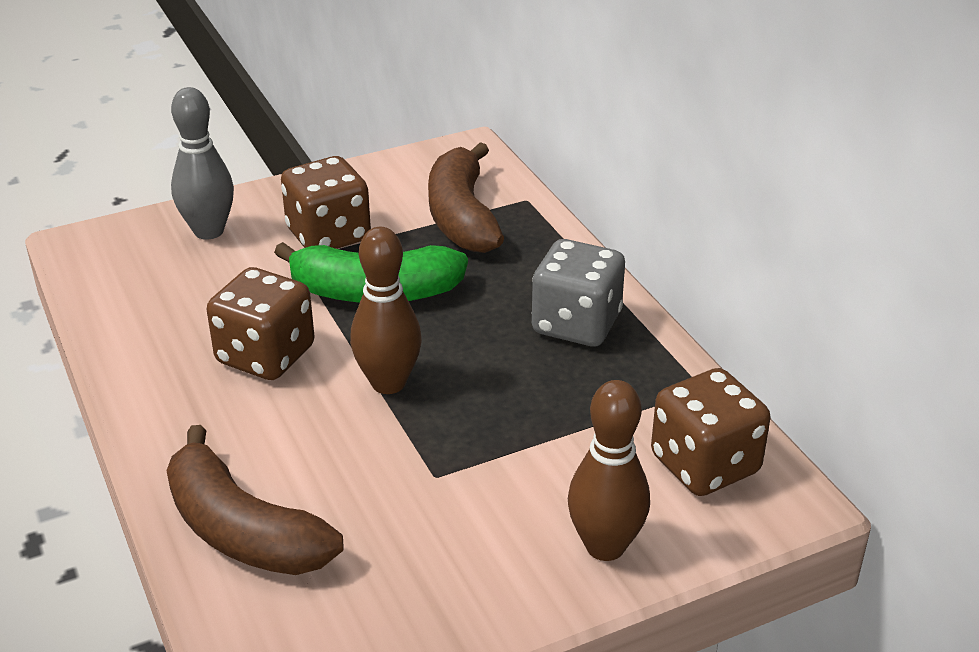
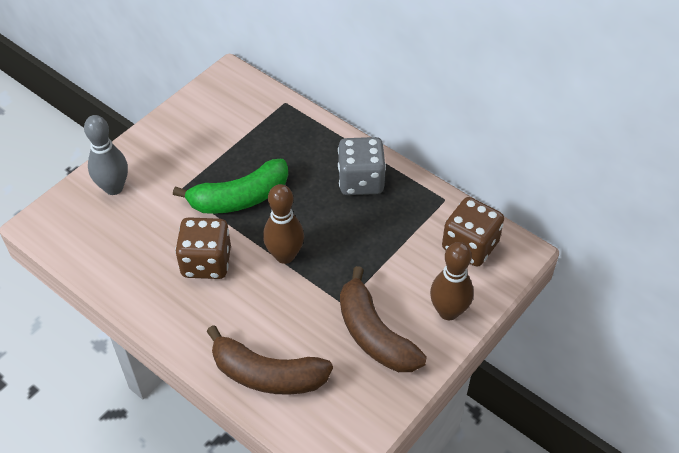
camera: 25 degrees left, 15 degrees up
brown dice [281,156,371,249] -> none
brown banana [428,142,504,253] -> brown banana moved to [340,266,427,372]

